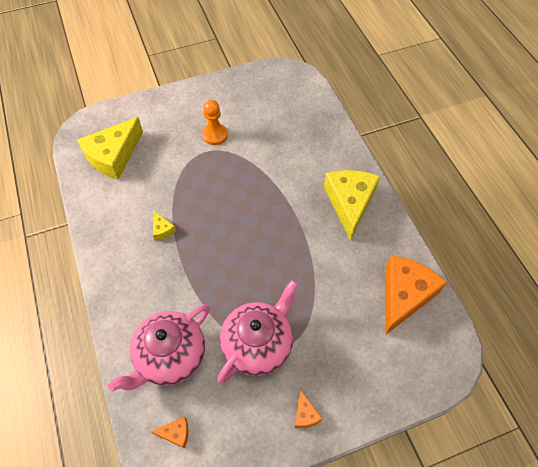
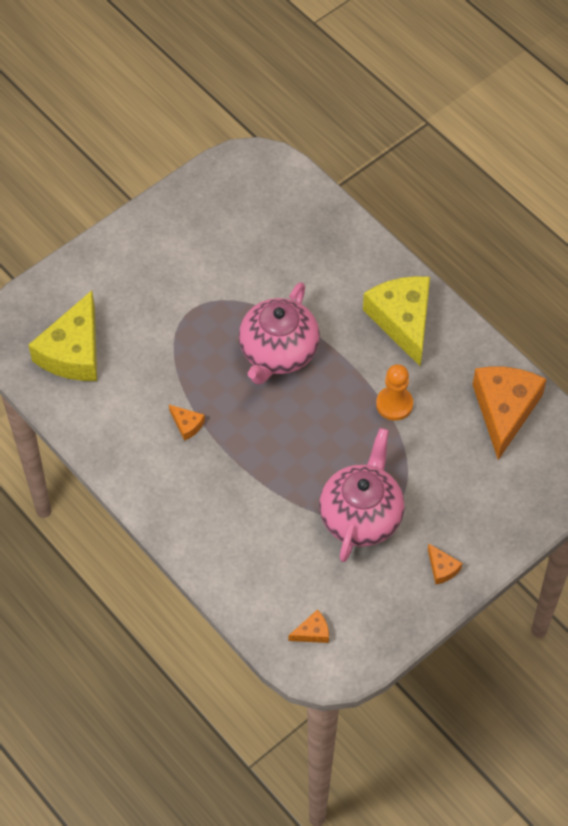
camera: 20 degrees left, 0 degrees up
pink teapot [108,304,210,392] -> pink teapot moved to [239,282,320,385]
yellow cheese [153,211,176,241] -> orange cheese [169,405,205,441]
orange pawn [202,100,228,145] -> orange pawn moved to [376,364,413,421]

